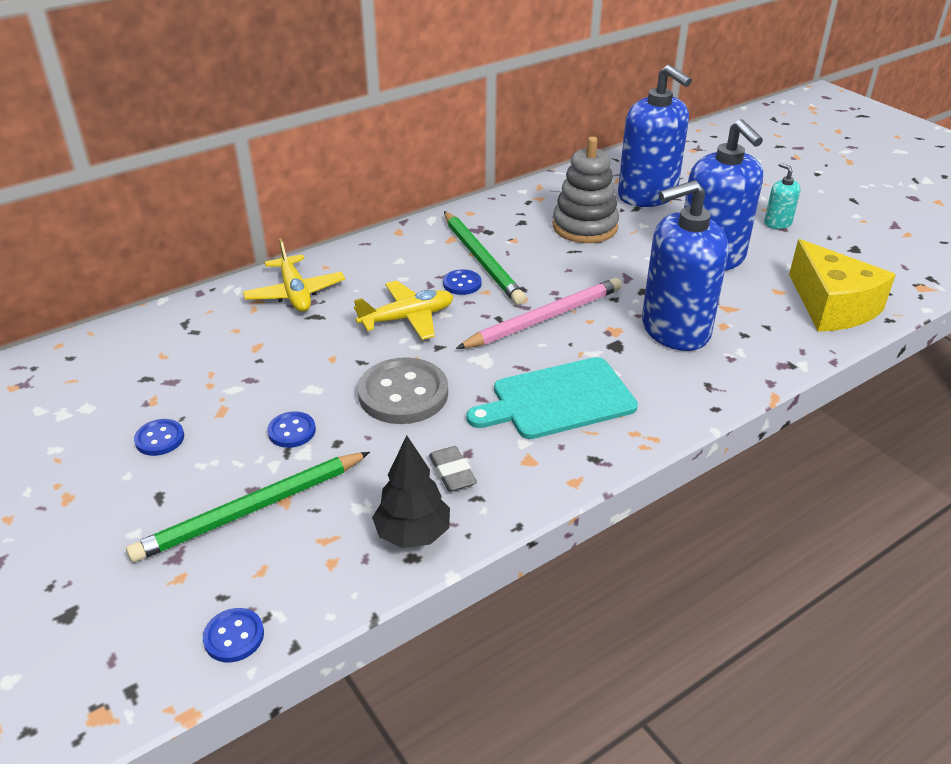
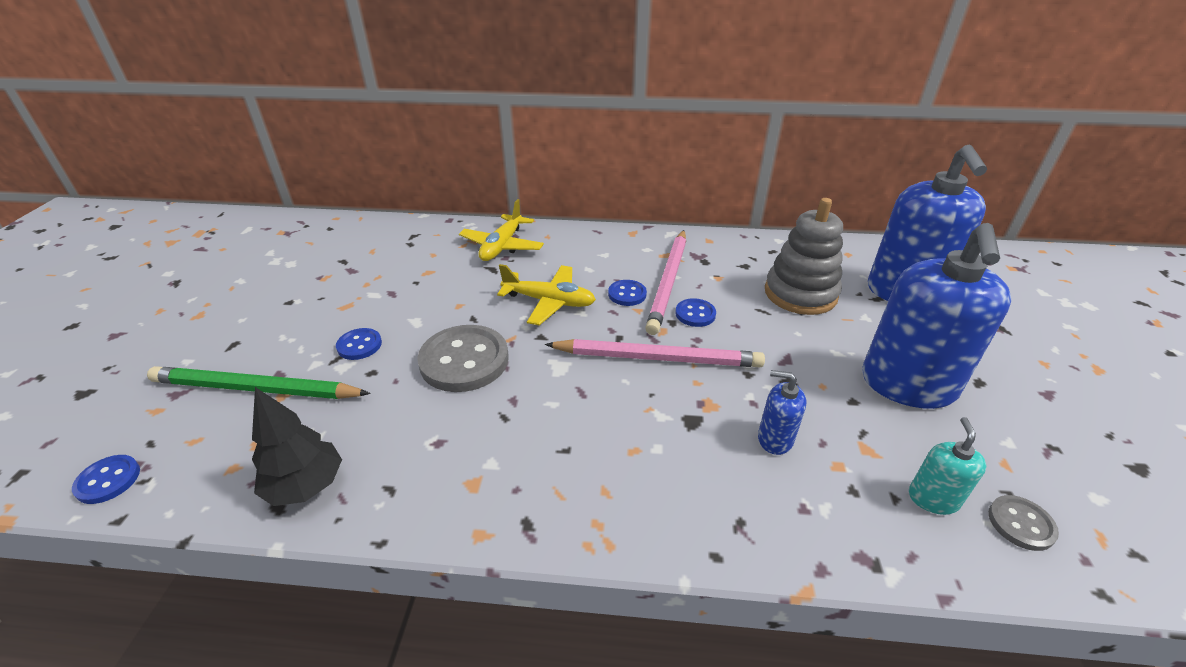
camera: 40 degrees right, 0 degrees up
blue button [134,419,184,456] -> blue button moved to [675,298,716,327]
grey eraser [429,446,477,492] -> none
green pencil [444,211,526,305] -> pink pencil [645,230,686,335]
turquoise cutting board [466,357,638,439] -> none
blue soap dispenser [642,180,729,351] -> blue soap dispenser [758,370,806,455], size x0.44
turquoise soap dispenser [764,163,801,229] -> turquoise soap dispenser moved to [909,417,986,515]
yellow cheese [789,239,896,332] -> grey button [988,495,1059,551]

